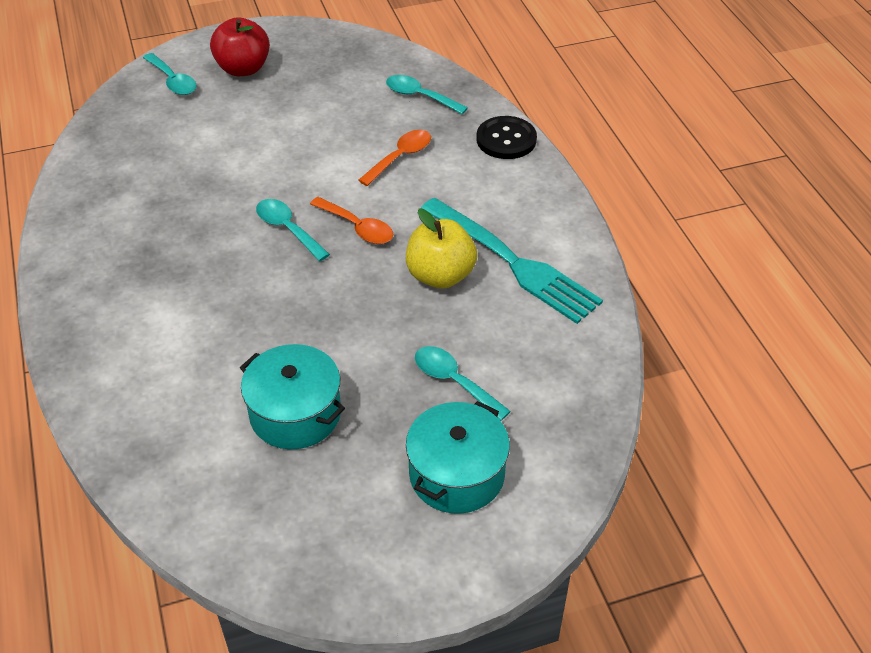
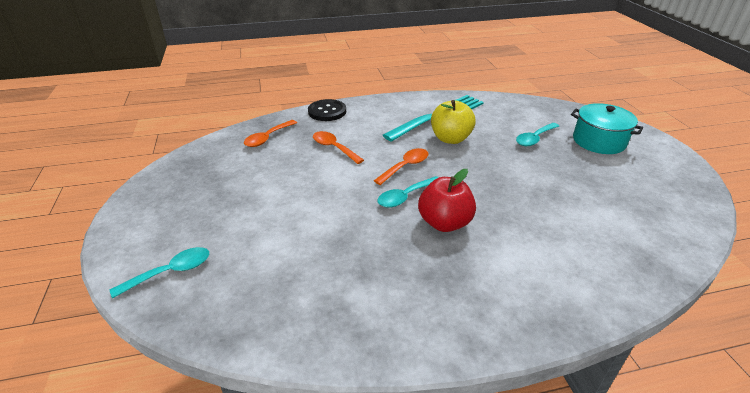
camera: 85 degrees left, 10 degrees down
red apple [210,17,270,76] -> red apple moved to [418,169,476,232]
turquoise pot [240,344,345,449] -> none
turquoise spoon [386,75,468,114] -> orange spoon [244,120,297,147]

